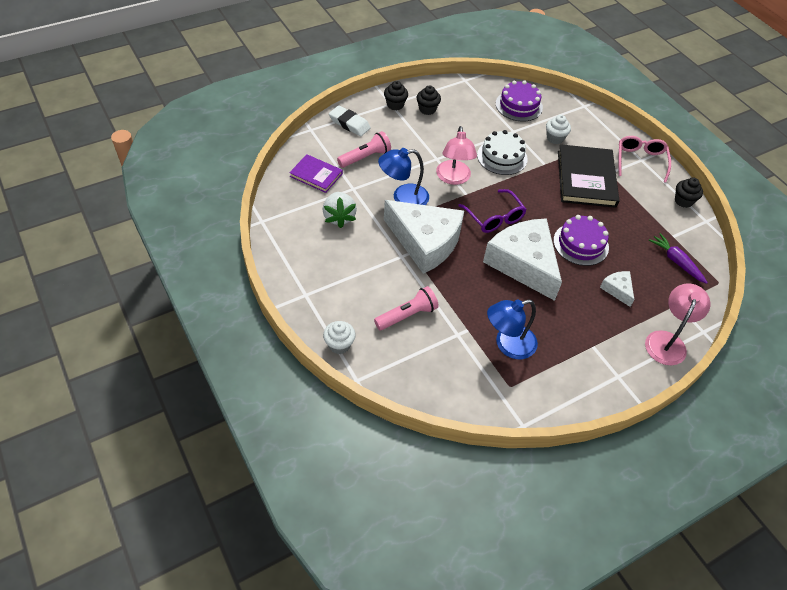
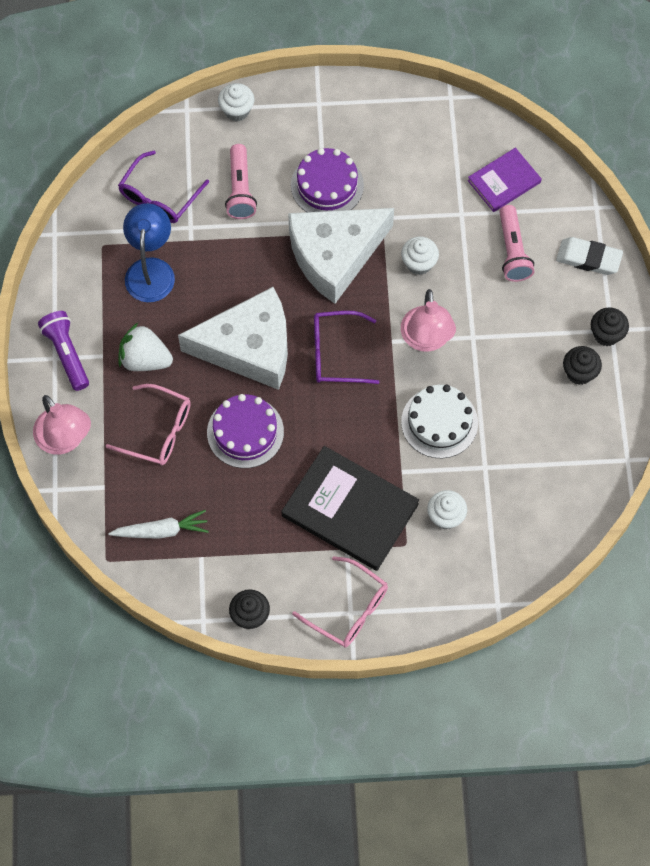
camera: 120 degrees right, 15 degrees up
white strawberry [323,192,357,228] -> white strawberry moved to [119,323,173,371]
white eraser [329,105,371,136] -> white eraser turned 45 degrees clockwise [556,237,623,275]
blue lamp [378,148,429,205] -> white cupcake [401,236,439,275]
pink lamp [436,126,477,185] -> pink lamp turned 120 degrees counterclockwise [401,289,456,352]
purple cake [496,80,543,122] -> purple cake moved to [291,148,364,212]
white cheese [600,271,634,307] -> pink glasses [106,384,191,465]
purple carrot [649,233,708,284] -> white carrot [108,510,209,539]
none -> purple flashlight [38,311,89,391]
none -> purple glasses [118,151,209,223]

